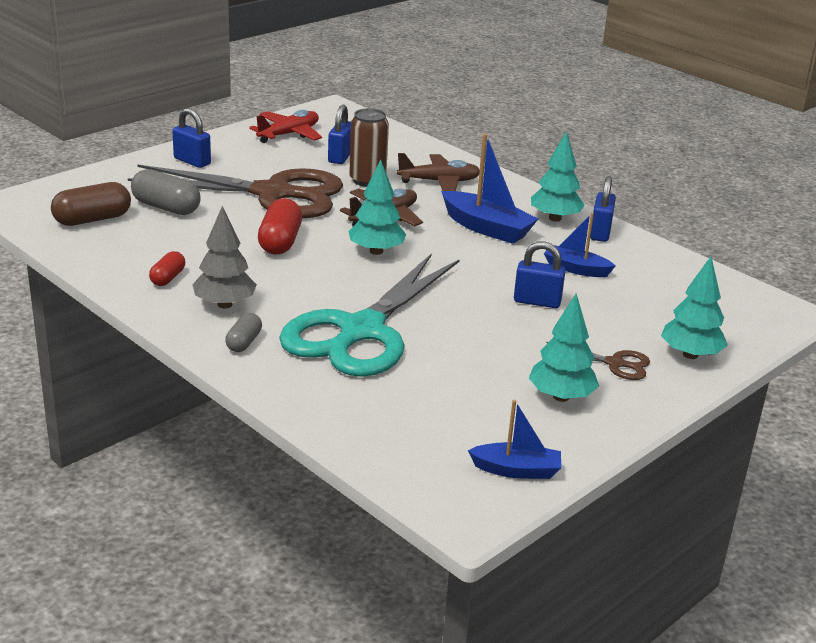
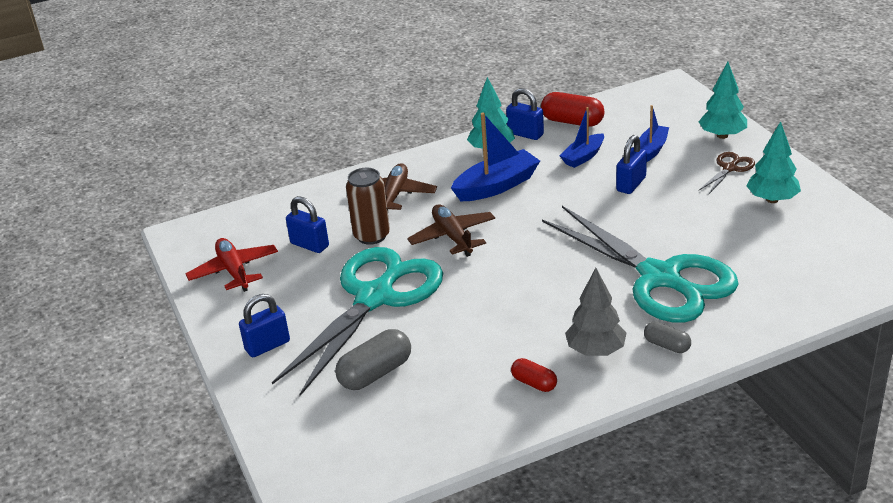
camera: 65 degrees left, 5 degrees up
brown capsule [51,182,131,226] -> none
brown scissors [128,164,343,218] -> turquoise scissors [272,247,443,396]
red capsule [258,198,302,255] -> red capsule moved to [541,92,605,127]
turquoise tree [348,159,406,255] -> none
blue boat [468,400,561,479] -> blue boat moved to [639,105,669,162]

